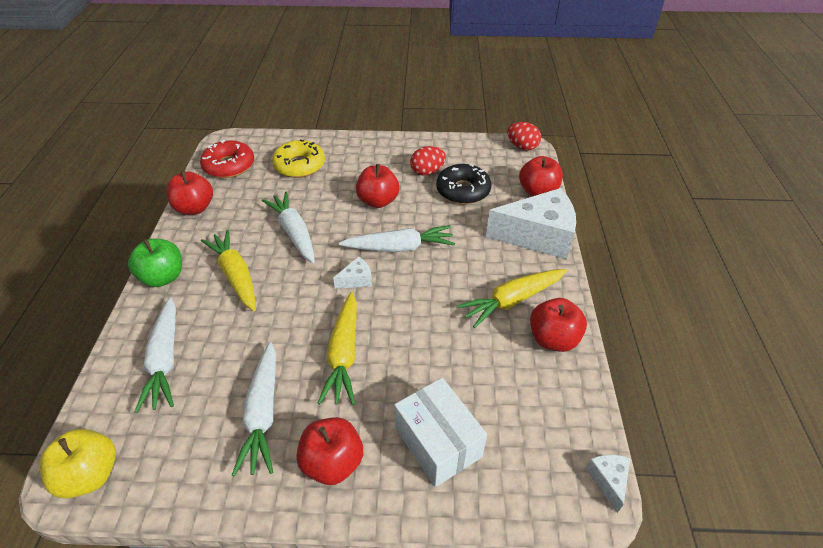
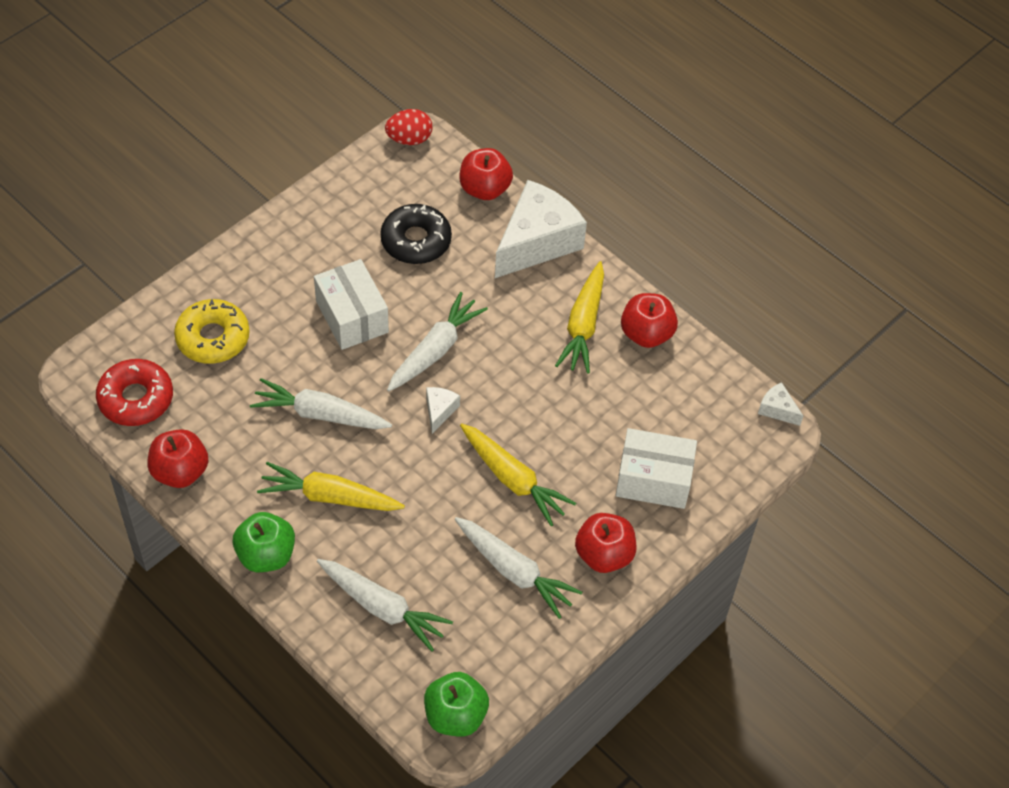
camera: 50 degrees left, 10 degrees up
yellow apple [39,429,116,498] -> green apple [424,672,489,736]
red apple [356,164,399,208] -> white box [314,259,389,350]
red egg [410,146,446,176] -> none

